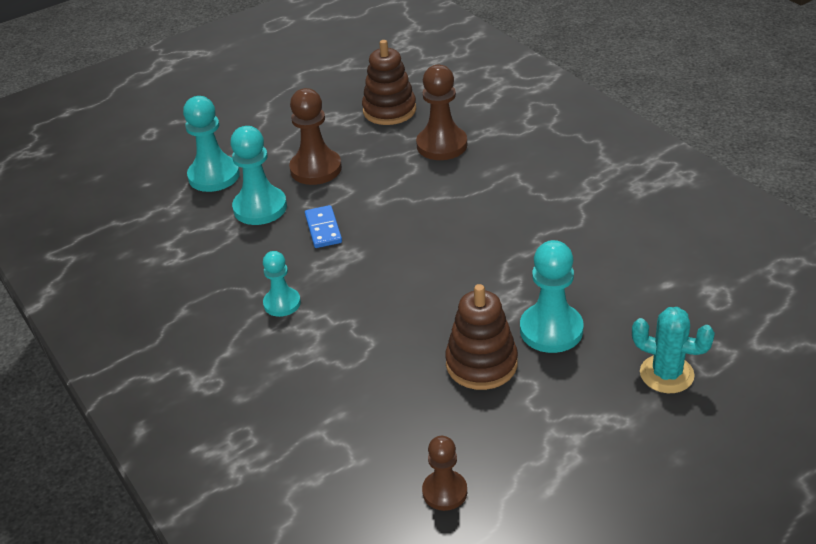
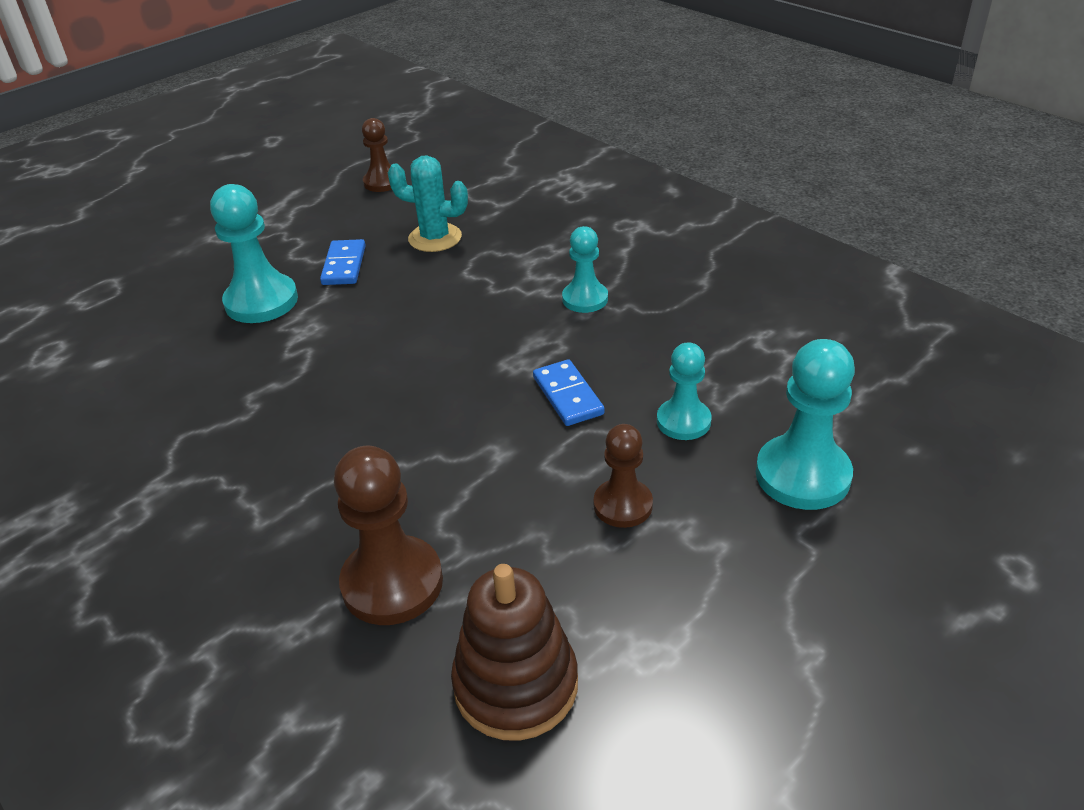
camera: 170 degrees right, 0 degrees up
turquoise pawn [230,126,287,225] -> turquoise pawn [657,343,711,440], size x0.62
brown pawn [289,88,342,185] -> brown pawn [594,424,653,528], size x0.62
brown stacking toy [445,284,518,390] -> blue domino [320,239,366,285]
turquoise cactus [632,307,715,393] -> turquoise cactus moved to [388,155,468,252]

